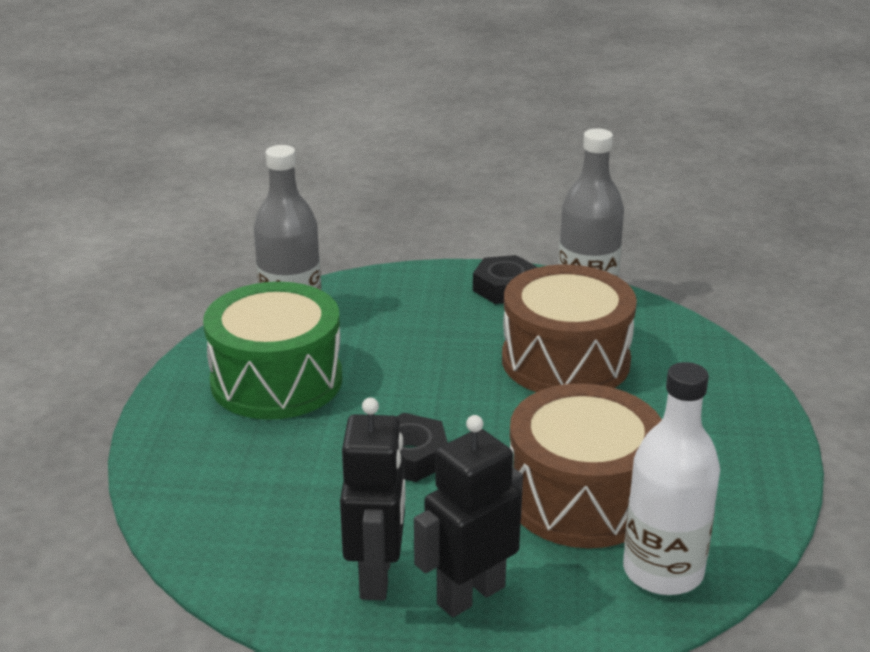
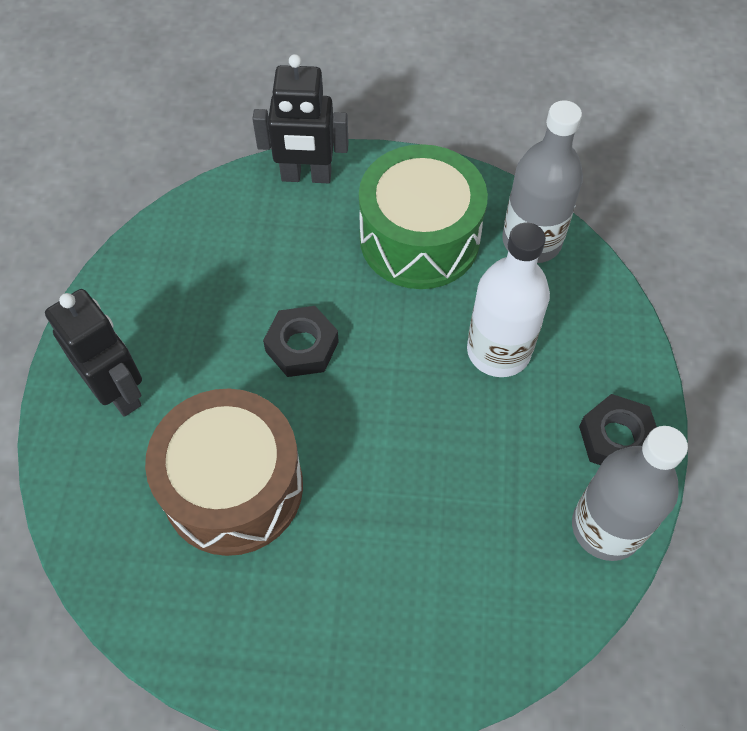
camera: 90 degrees right, 30 degrees up
black robot [340,398,406,600] -> black robot moved to [252,54,349,183]
brown drum [502,265,637,392] -> none
white bottle [623,362,720,595] -> white bottle moved to [467,223,550,377]

